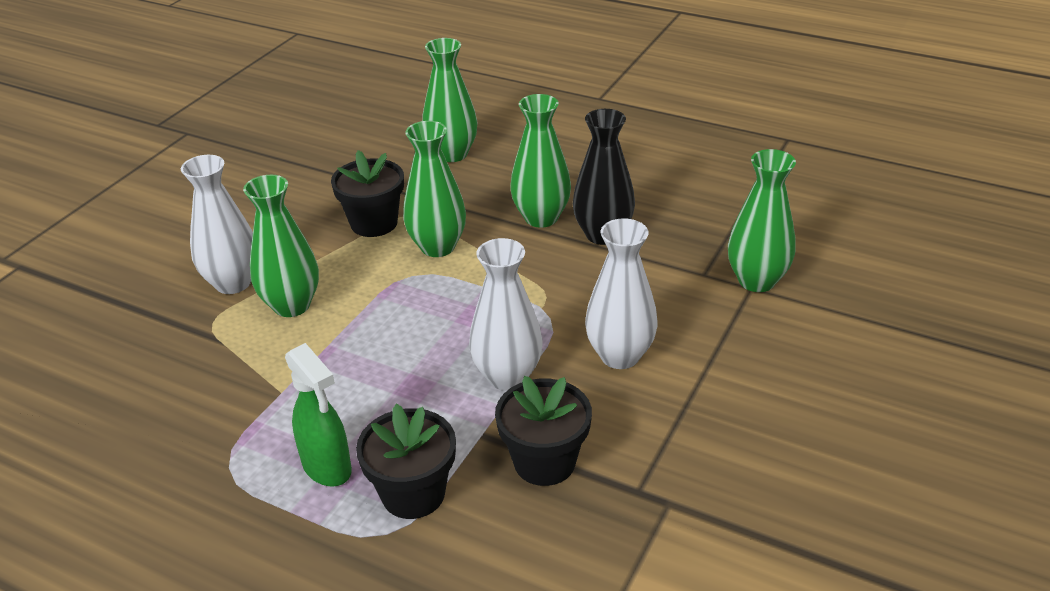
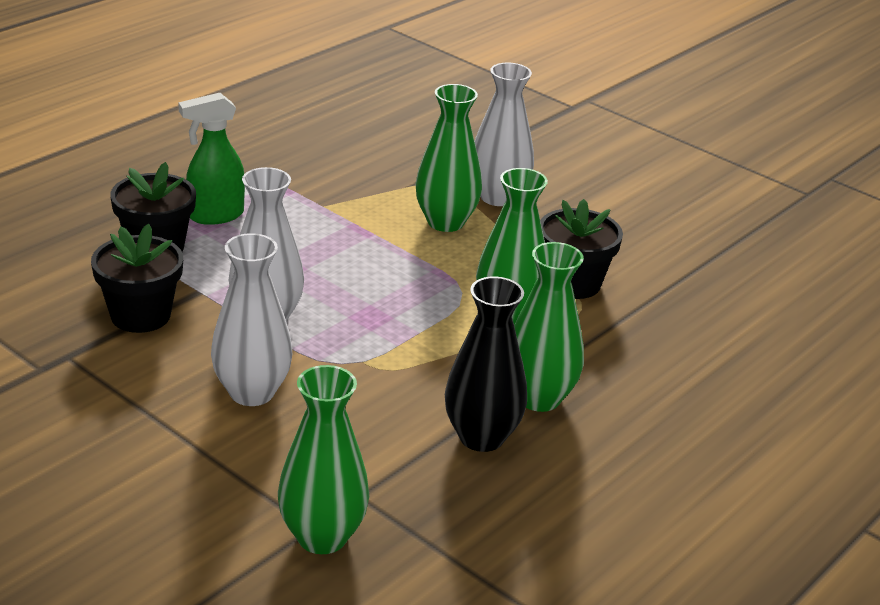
camera: 100 degrees right, 5 degrees down
green vase [422,38,478,162] -> none

